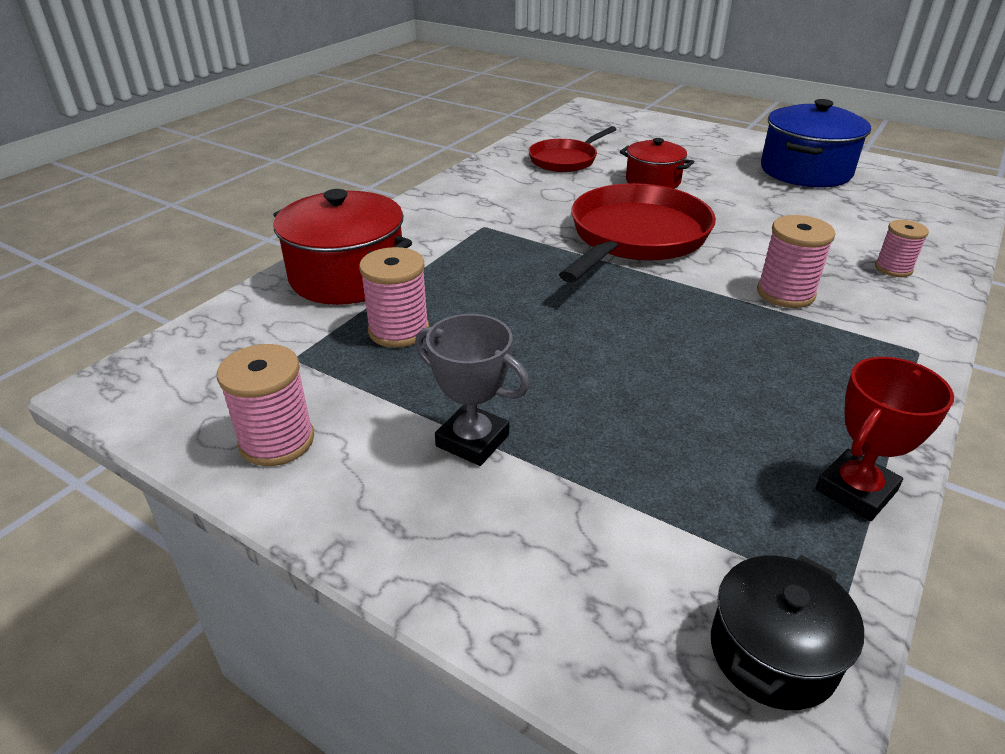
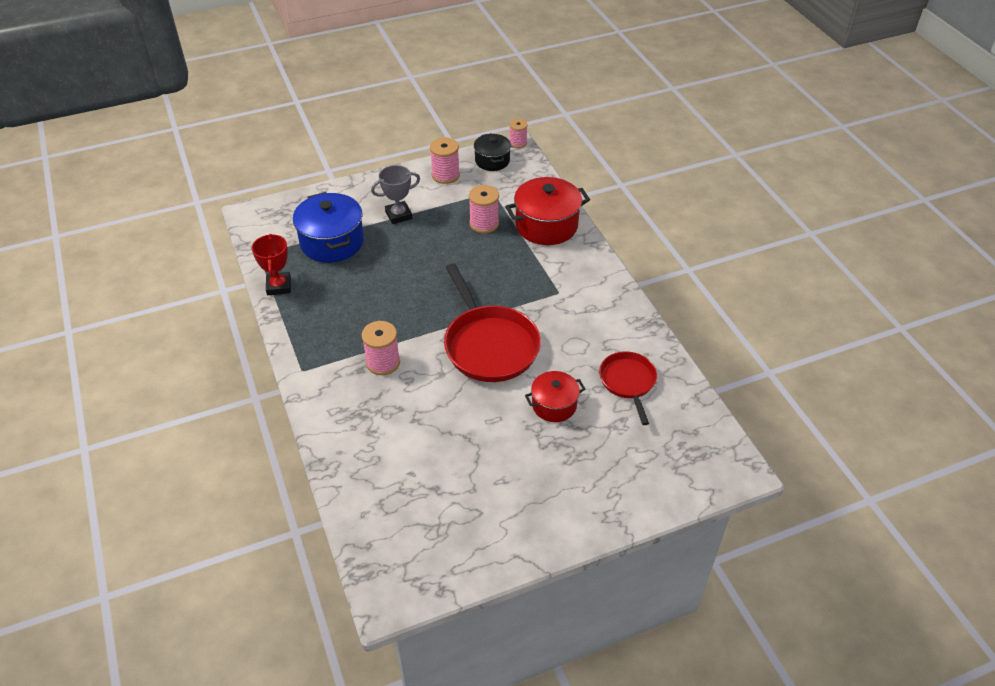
camera: 125 degrees right, 10 degrees up
black pot [711,555,864,710] -> black pot moved to [474,133,511,171]
blue pot [761,99,871,188] -> blue pot moved to [293,192,364,263]
pink spool [875,220,929,277] -> pink spool moved to [509,119,528,148]

